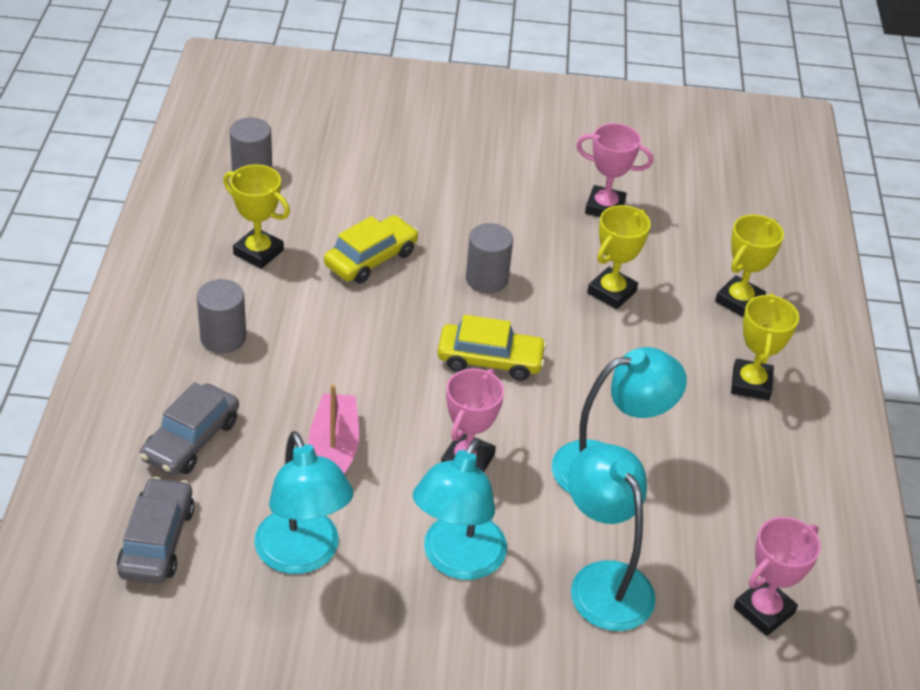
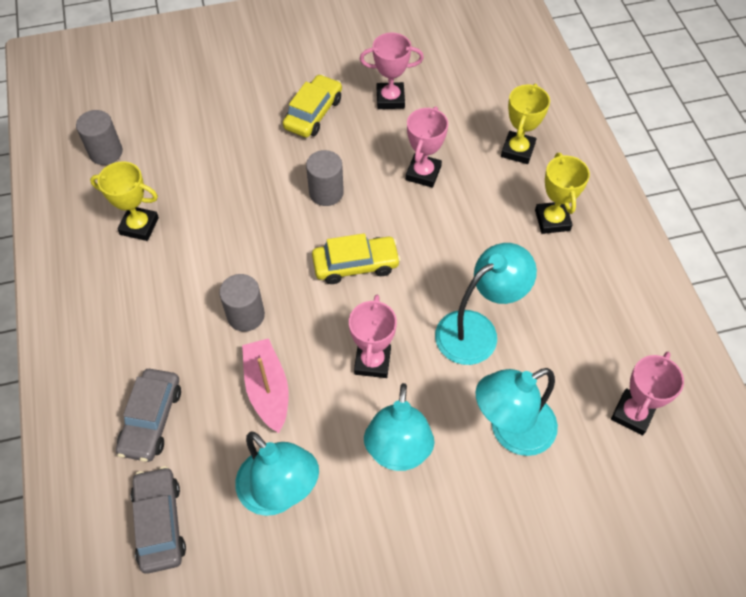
camera: 15 degrees left, 15 degrees up
grey cylinder [197,279,246,353] -> grey cylinder moved to [219,274,265,332]
yellow car [324,215,419,284] -> yellow car moved to [283,74,342,138]
turquoise lamp [568,444,656,631] -> turquoise lamp turned 75 degrees counterclockwise [476,368,558,456]
yellow trophy [587,205,651,309] -> pink trophy [406,106,448,188]

